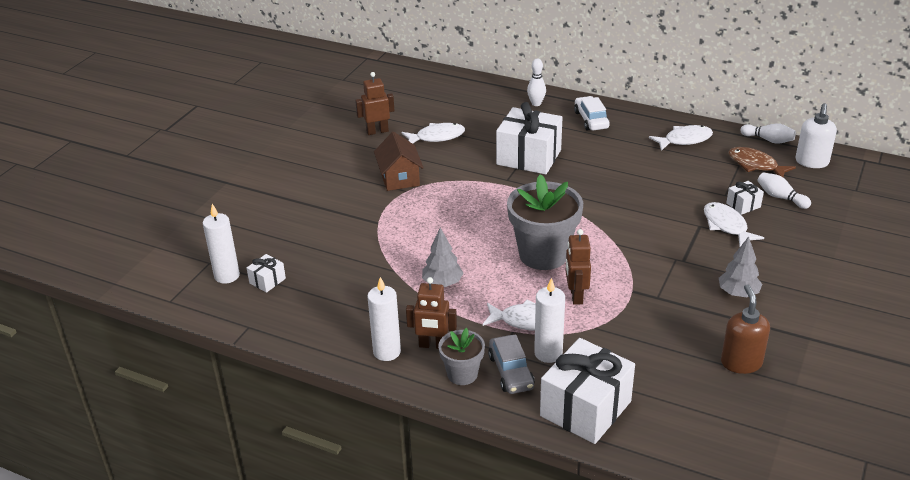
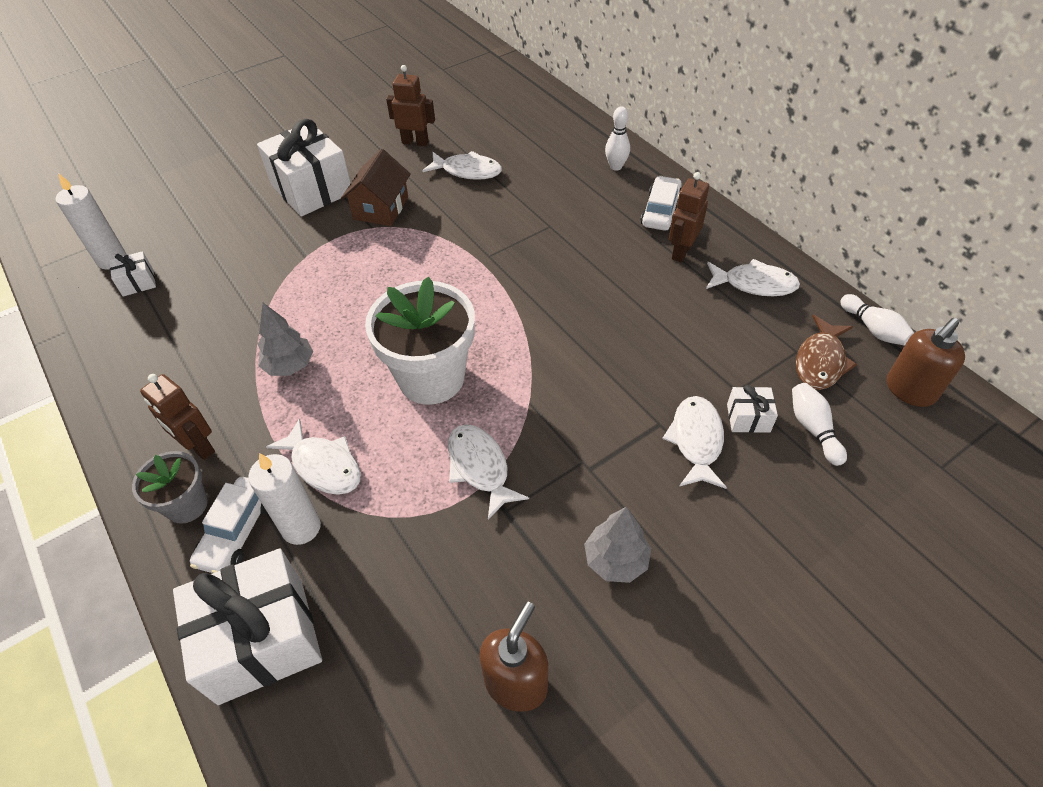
camera: 30 degrees right, 15 degrees up
white candle [367,277,401,361] -> none
grey car [488,335,535,394] -> white car [190,477,267,573]
white gift [496,102,563,174] -> white gift moved to [257,119,351,217]
grey flower pot [507,174,583,270] -> white flower pot [365,277,475,405]
brown robot [566,229,591,305] -> brown robot moved to [669,172,709,262]
brown fish [728,147,796,177] -> brown fish turned 135 degrees counterclockwise [796,315,857,390]
white soap dispenser [796,103,837,168] -> brown soap dispenser [887,318,965,407]
none -> white fish [448,424,529,519]

